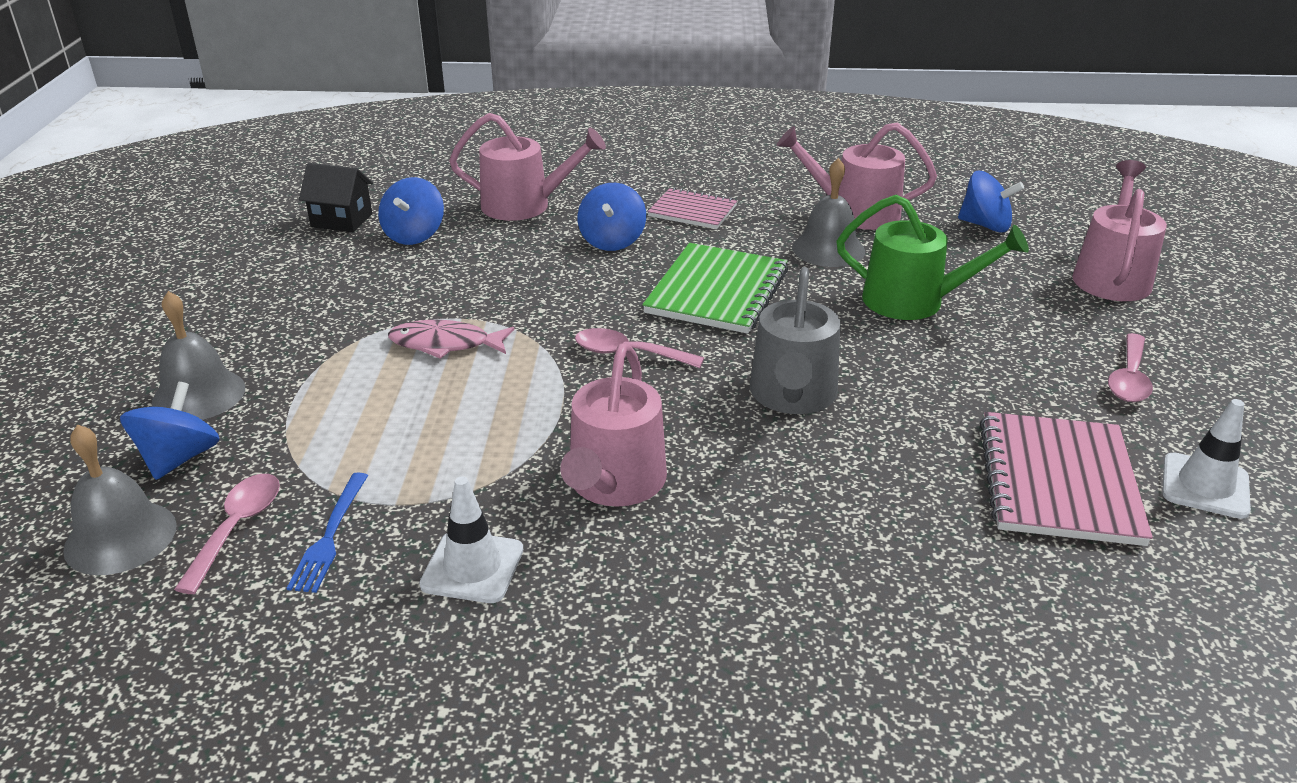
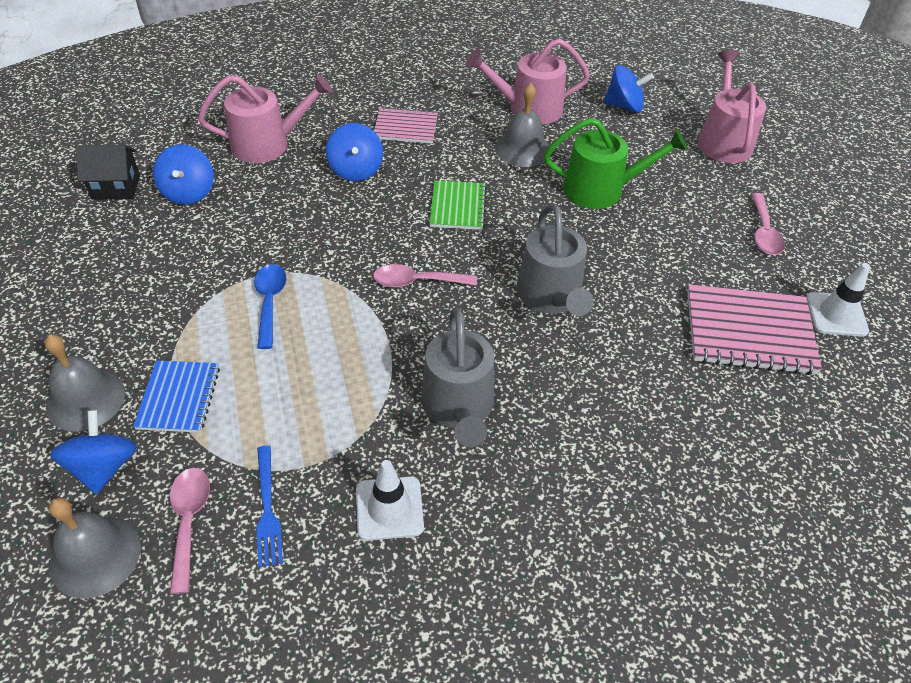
camera: 20 degrees left, 15 degrees up
pink fish [388,320,514,359] -> blue spoon [254,264,287,349]
pink watering can [560,343,667,507] -> grey watering can [421,307,494,447]
green notebook [642,243,788,334] -> green notebook [430,180,487,230], size x0.62
pink notebook [980,412,1153,546] -> pink notebook turned 75 degrees counterclockwise [687,284,822,375]
none -> blue notebook [133,360,220,433]

